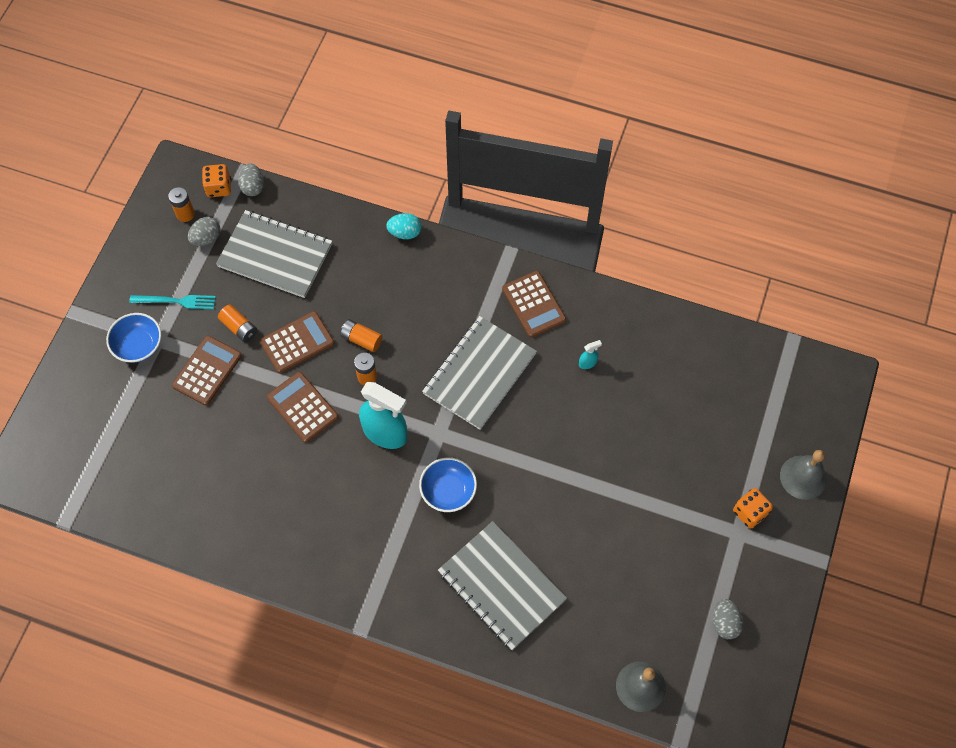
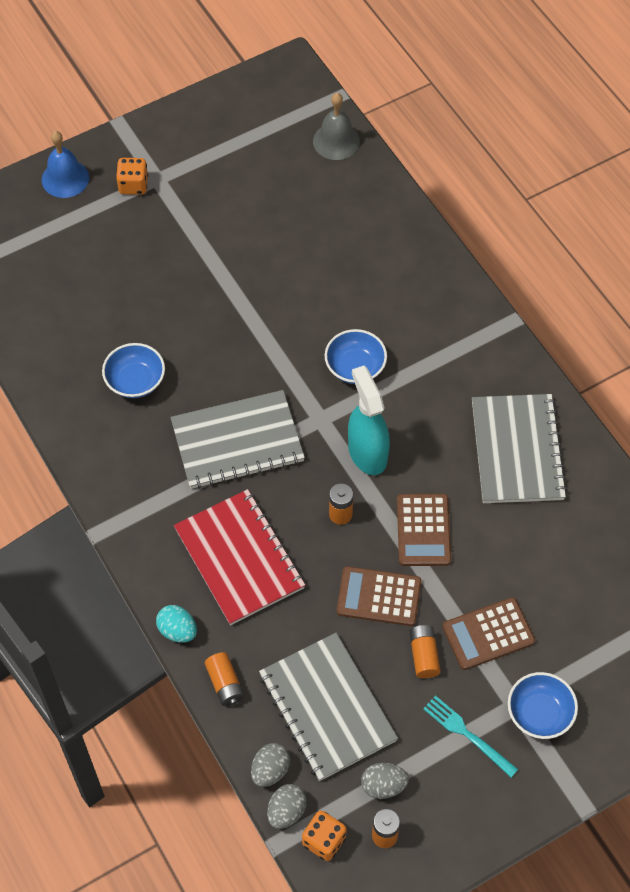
camera: 140 degrees left, 5 degrees down
orange battery [340,319,383,352] -> orange battery moved to [205,652,244,706]
grey notebook [438,521,567,650] -> grey notebook moved to [472,394,567,503]
brown calculator [502,271,566,338] -> none
turquoise spray bottle [579,340,602,369] -> blue bowl [102,343,165,398]
grey egg [713,599,744,639] -> grey egg moved to [251,743,290,787]
grey bell [780,450,827,500] -> blue bell [42,131,89,198]
none -> red notebook [174,489,305,625]

